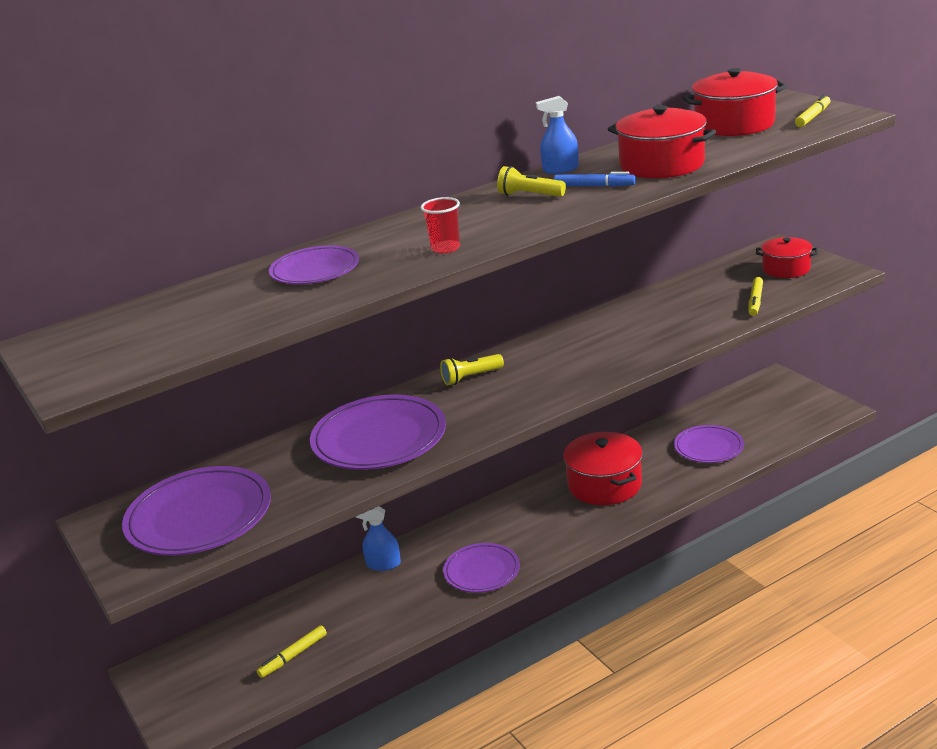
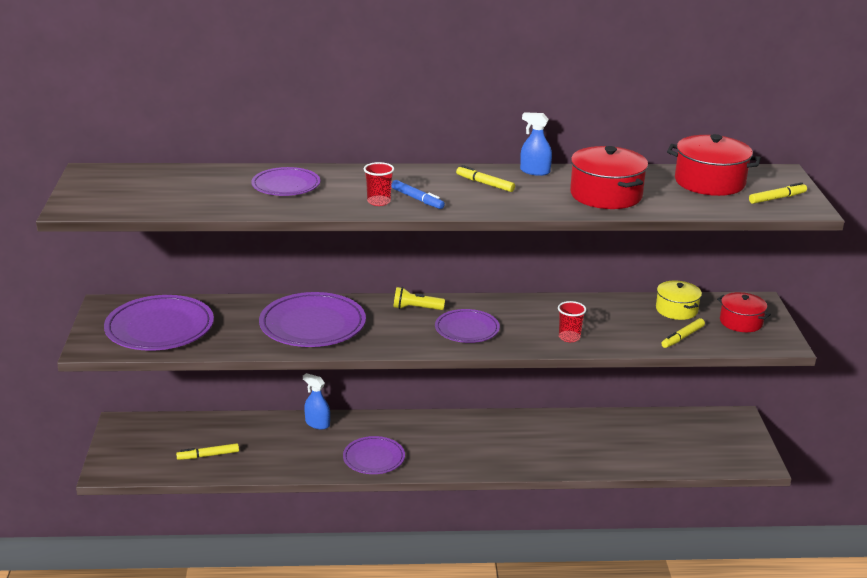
camera: 25 degrees right, 0 degrees up
yellow flashlight [497,166,566,197] -> yellow marker [456,165,515,192]
blue marker [554,172,636,187] -> blue marker moved to [391,180,445,209]
red pot [563,432,643,505] -> none
purple plate [674,425,744,463] -> purple plate moved to [435,309,500,343]
none -> red cup [558,301,586,342]
none -> yellow pot [656,280,702,320]

